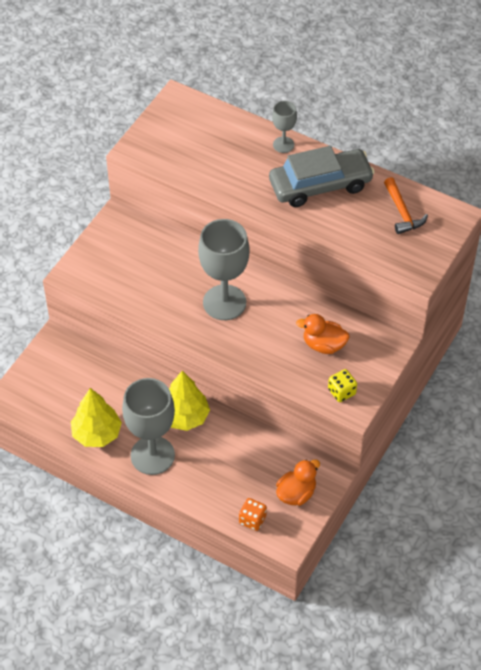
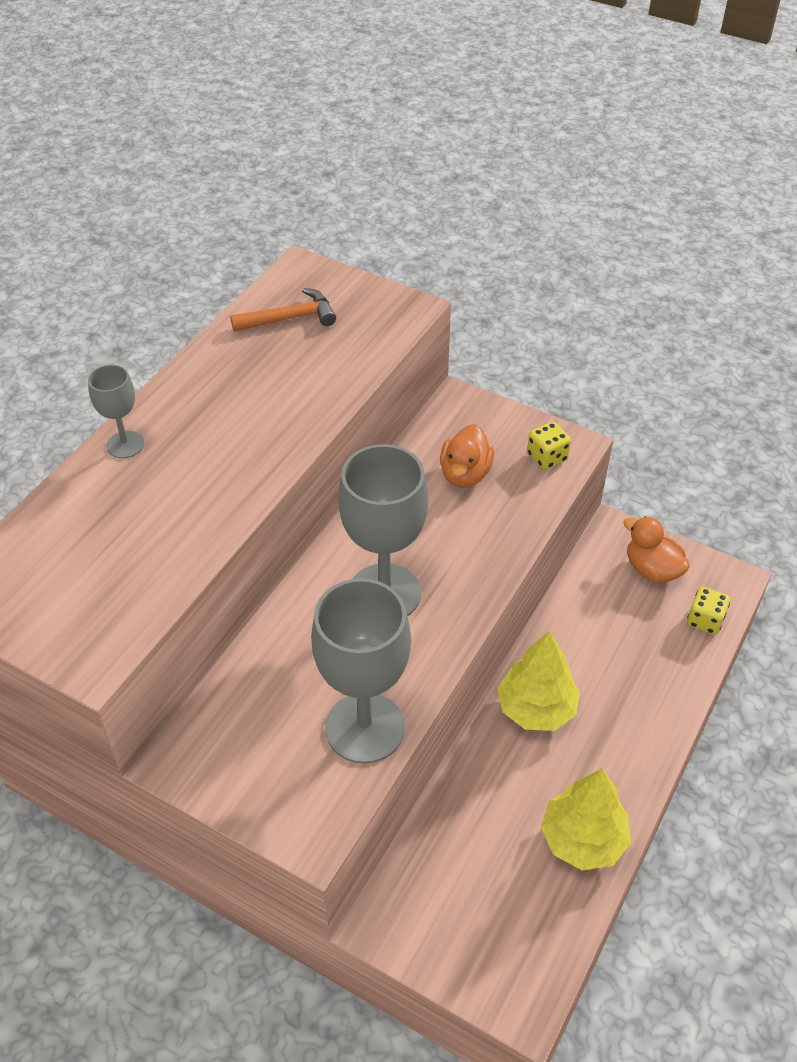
camera: 90 degrees left, 5 degrees down
grey goblet [122,378,175,475] -> grey goblet moved to [311,578,411,764]
orange dice [239,498,267,531] -> yellow dice [687,587,730,635]
grey car [269,146,375,207] -> none

